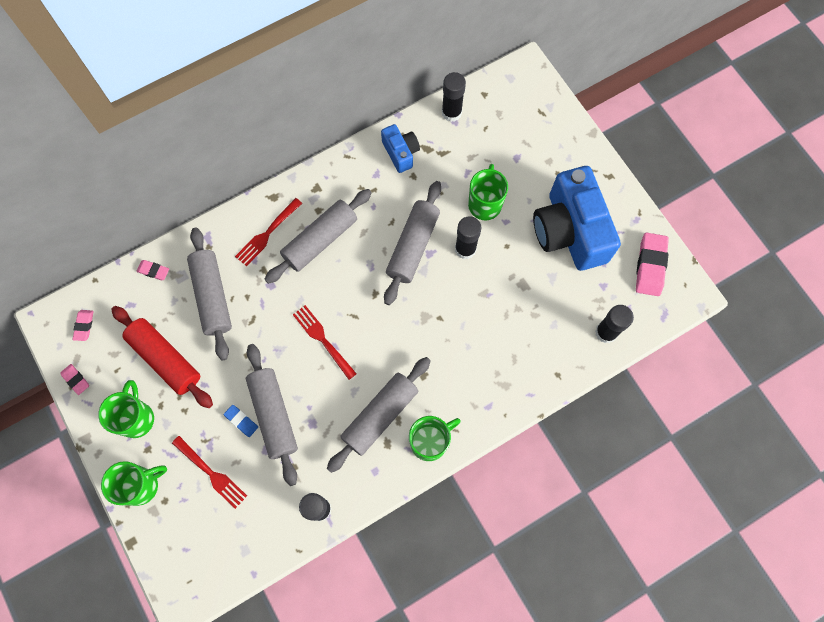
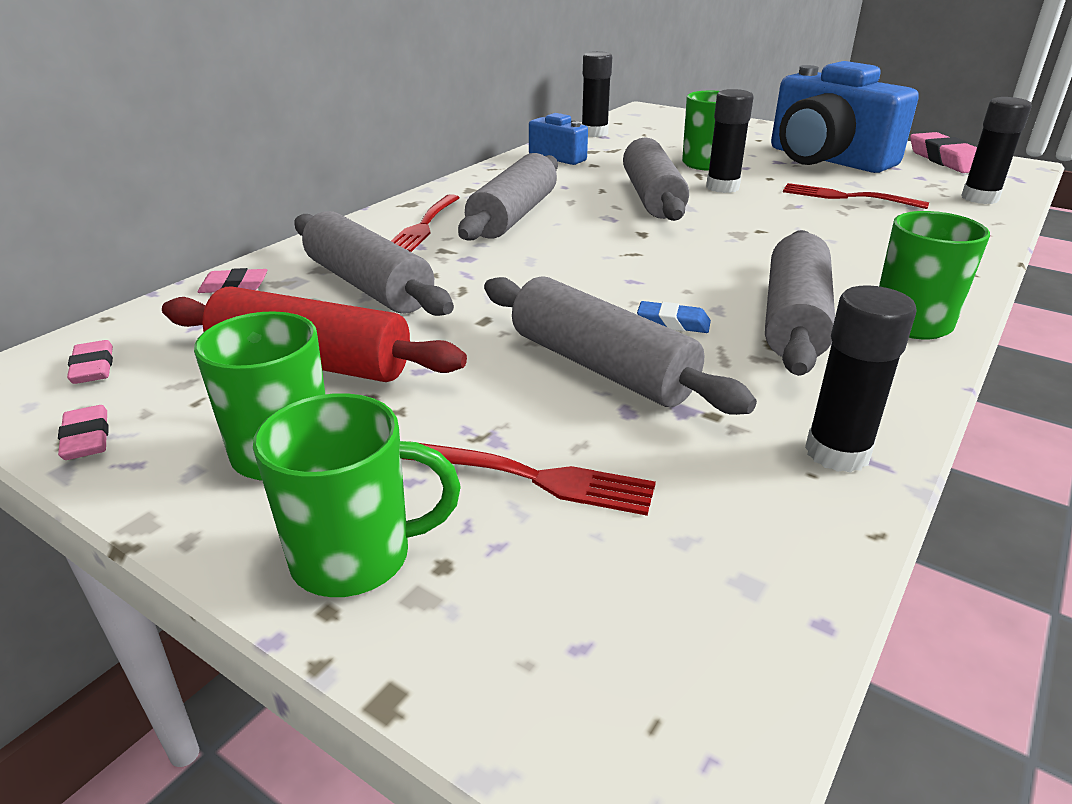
camera: 25 degrees left, 40 degrees down
pink eraser [61,364,89,395] -> pink eraser turned 45 degrees clockwise [58,405,109,460]
green mug [101,461,167,506] -> green mug turned 45 degrees clockwise [253,393,461,597]
blue eraser [224,405,258,437] -> blue eraser moved to [637,301,711,333]
red fork [293,305,357,380] -> red fork moved to [783,183,929,209]

